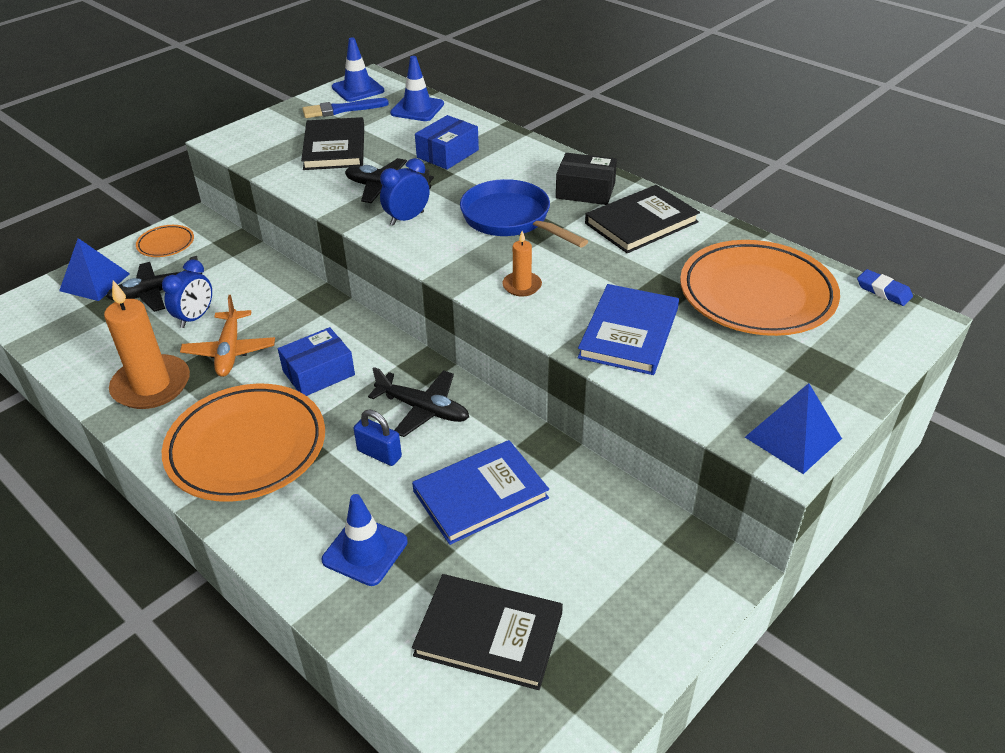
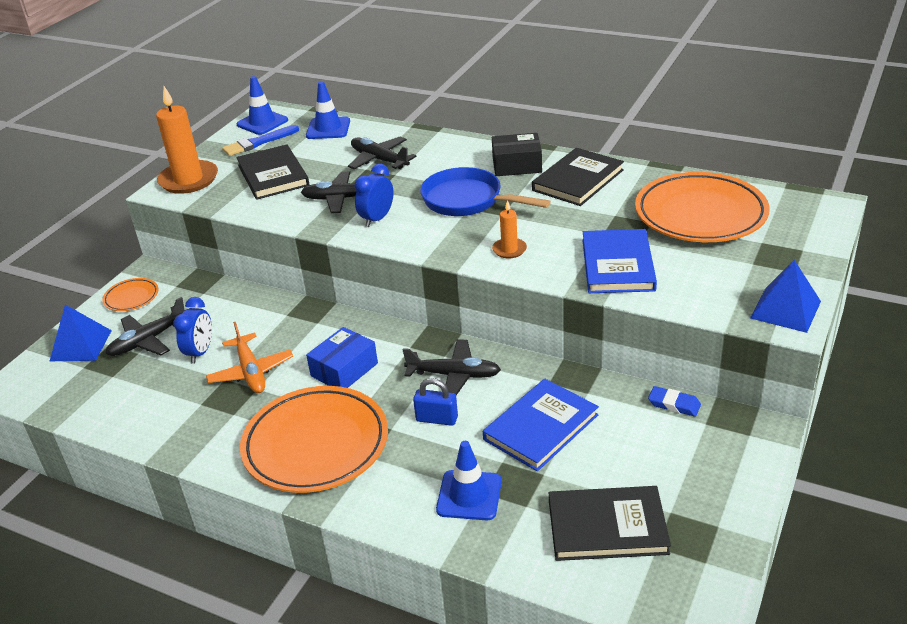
camera: 15 degrees left, 5 degrees down
orange candle [104,280,190,409] -> orange candle moved to [156,86,218,194]
blue box [415,115,479,170] -> black plane [348,137,417,170]
blue eraser [857,269,913,306] -> blue eraser moved to [648,386,701,417]

